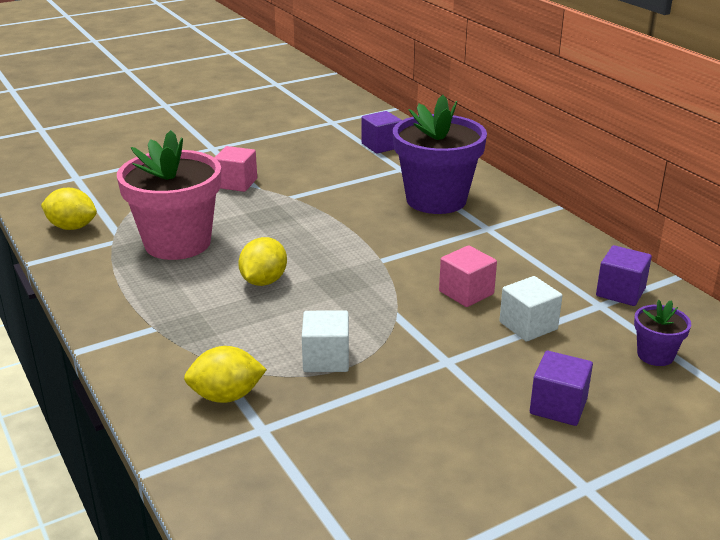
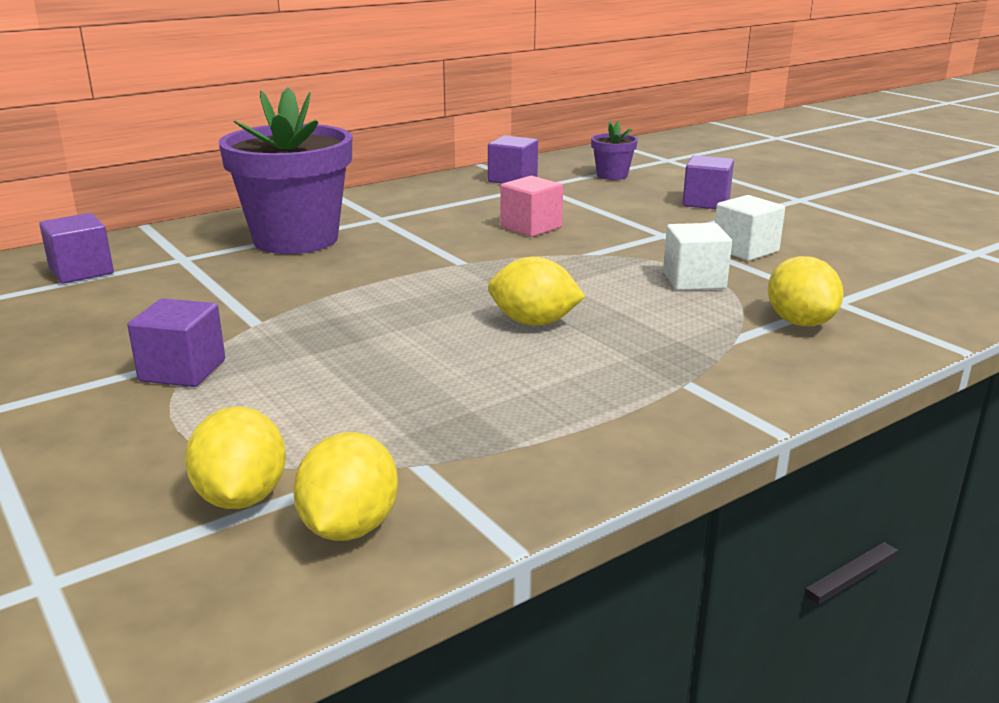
camera: 95 degrees left, 5 degrees down
pink flower pot [117,130,221,260] -> none
pink cube [214,146,257,192] -> purple cube [127,298,225,387]
white cube [499,276,562,342] -> white cube moved to [715,195,785,261]
none -> yellow lemon [185,407,286,509]

